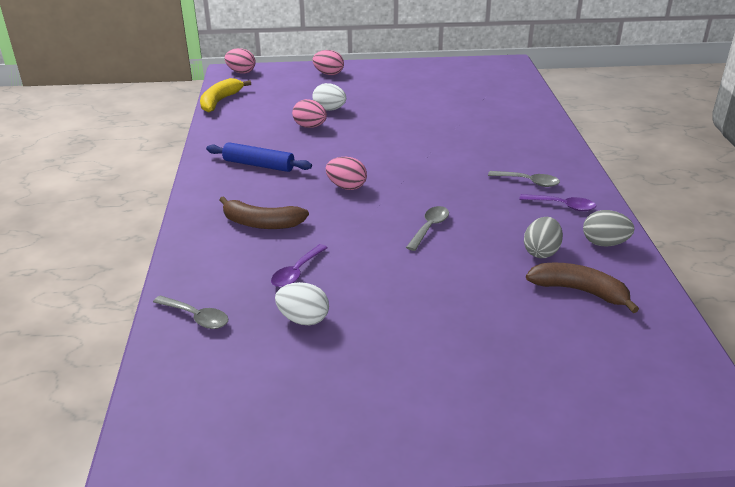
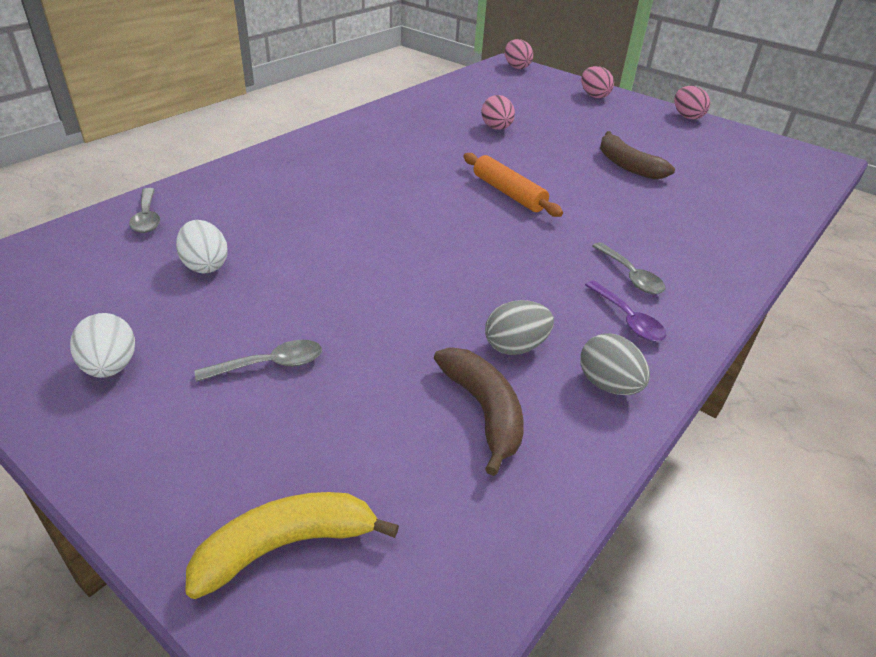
camera: 40 degrees right, 5 degrees up
yellow banana [200,78,251,113] -> yellow banana moved to [185,492,399,599]
blue rolling pin [206,142,312,172] -> none
brown banana [220,196,309,229] -> brown banana moved to [600,131,675,179]
purple spoon [271,244,328,288] -> none
white egg [312,83,346,111] -> white egg moved to [70,313,135,378]
pink egg [326,157,367,190] -> pink egg moved to [674,86,710,119]
grey spoon [406,206,449,251] -> grey spoon moved to [195,340,322,382]
none -> orange rolling pin [463,153,563,217]

